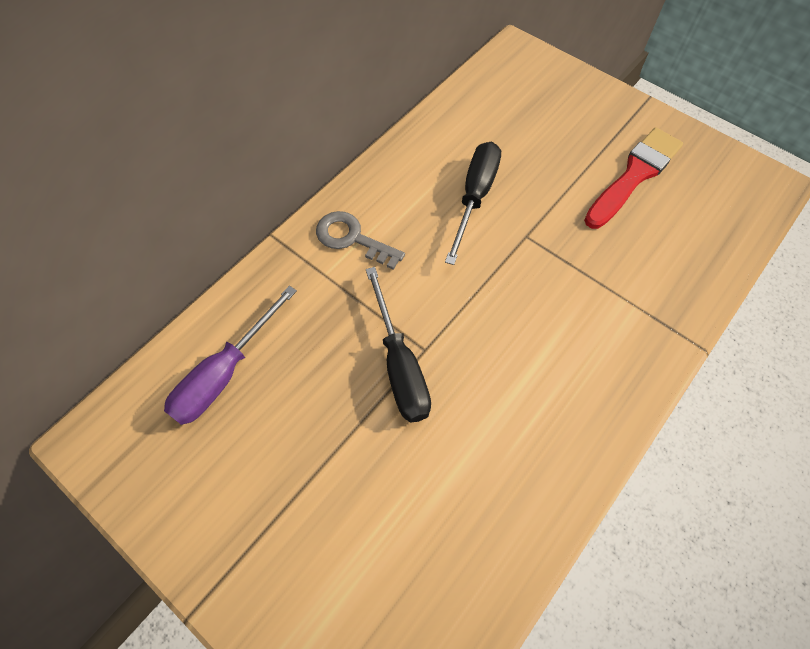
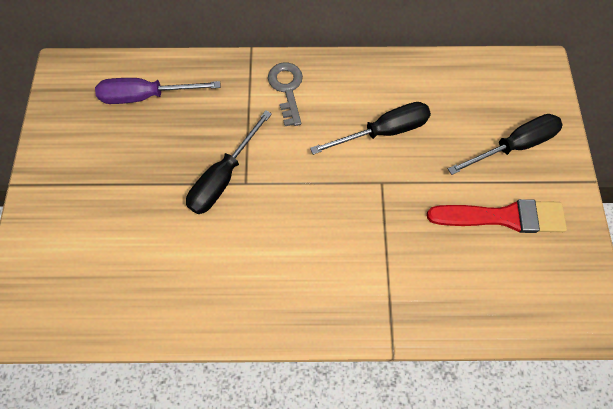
camera: 50 degrees right, 5 degrees up
none -> black screwdriver [448,114,563,175]

